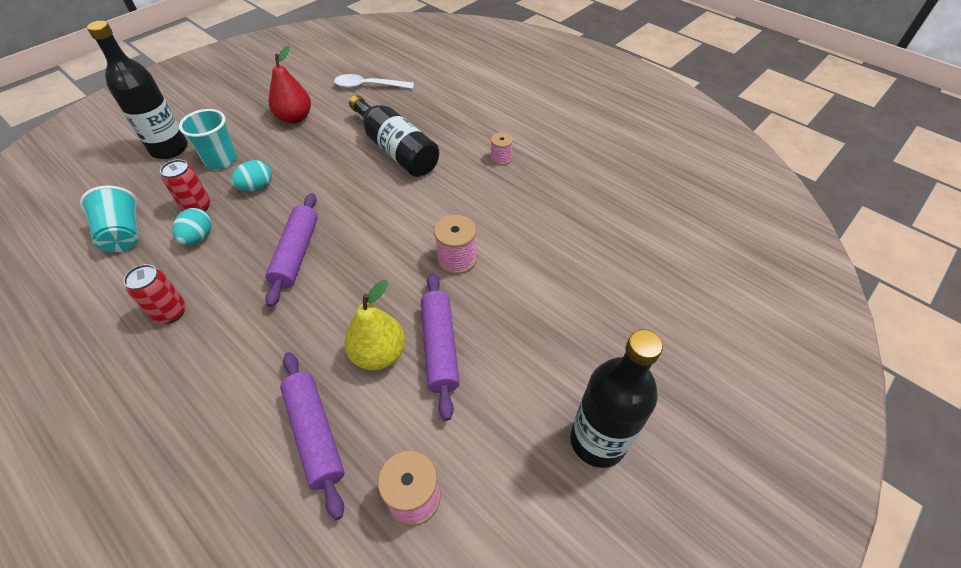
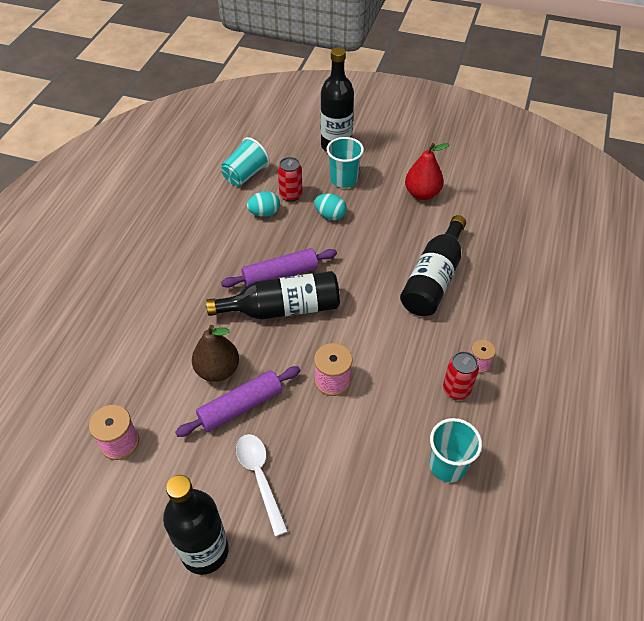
camera: 65 degrees right, 0 degrees up
red can [123,264,186,324] -> red can moved to [443,351,479,400]
purple rolling pin [280,352,344,520] -> none
white spoon [334,74,414,89] -> white spoon moved to [236,434,288,537]
yellow pear [344,280,405,370] -> brown pear [192,325,239,382]
none -> black bottle [206,271,340,319]
none -> turquoise cup [429,418,482,482]

